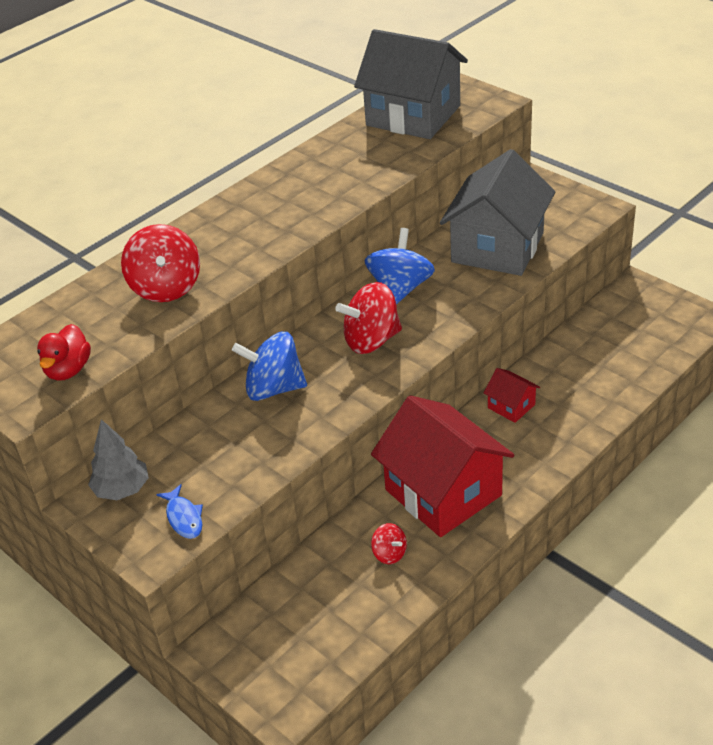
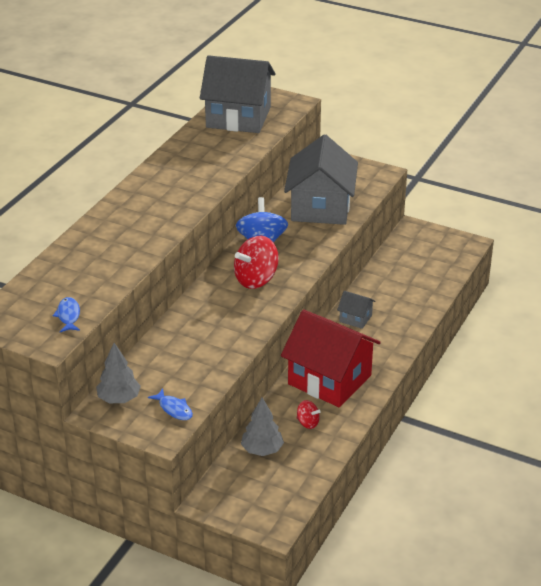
camera: 20 degrees left, 5 degrees down
red duck [37,324,91,381] -> blue fish [52,297,80,332]
red spinning top [121,224,200,302] -> none
blue spinning top [232,331,307,401] -> none
red house [484,368,540,423] -> grey house [337,291,376,329]
none -> grey tree [241,397,284,456]

